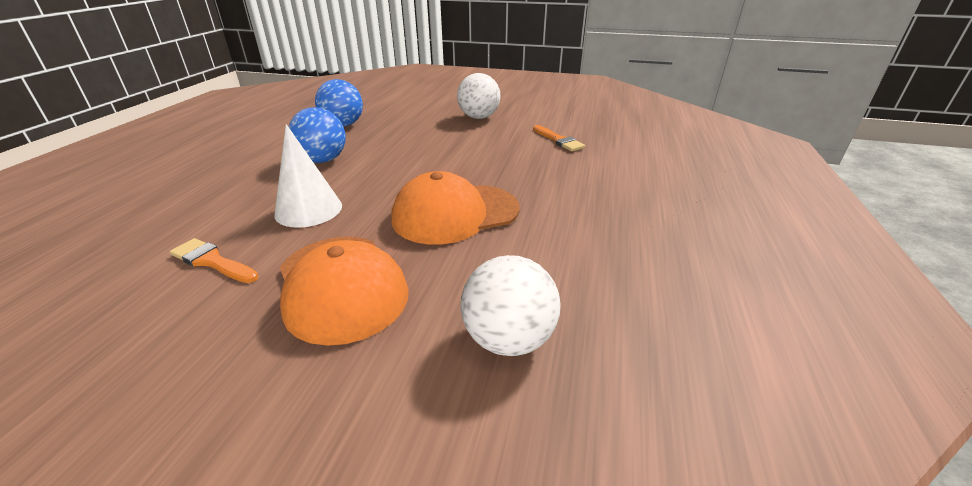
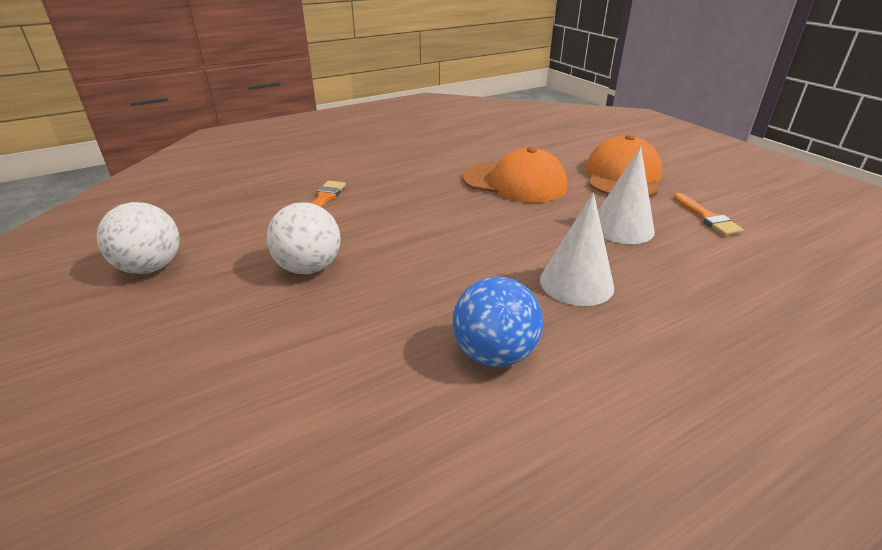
camera: 135 degrees left, 0 degrees up
blue ball [289,107,346,163] -> white cone [540,192,614,306]
white ball [460,255,561,356] -> white ball moved to [97,202,180,274]

